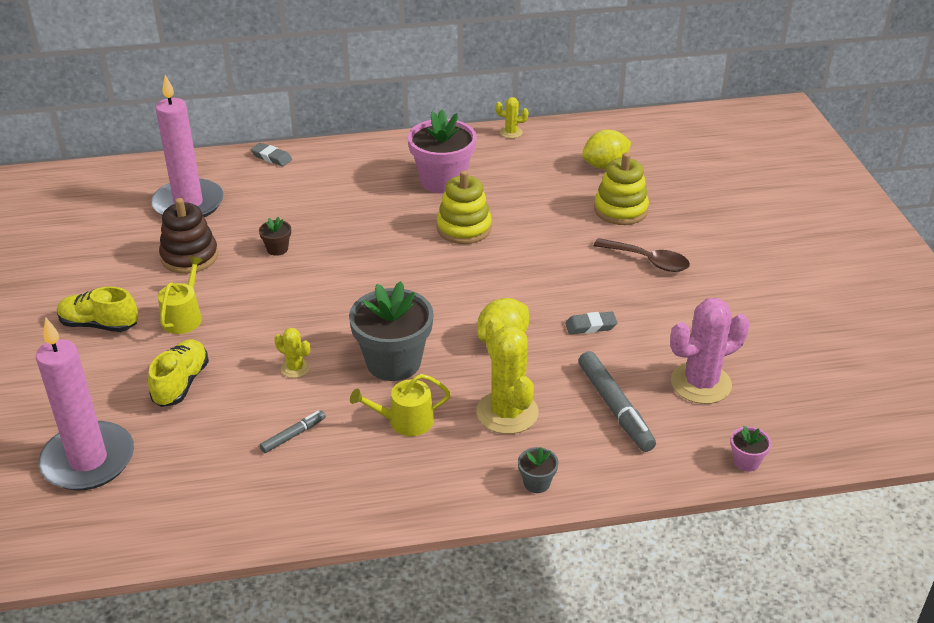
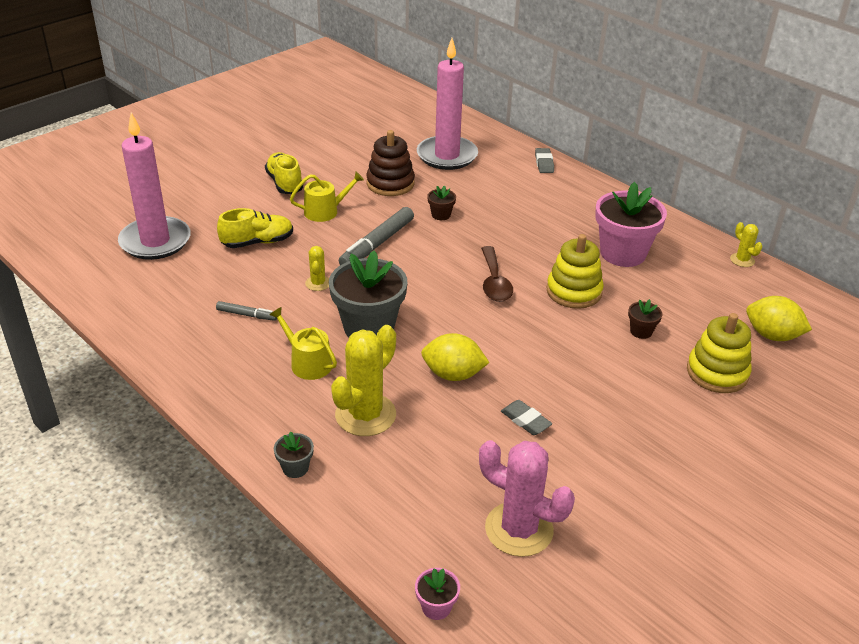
camera: 55 degrees right, 0 degrees up
grey marker [578,351,656,452] -> grey marker moved to [339,207,414,265]
brown spoon [594,238,690,272] -> brown spoon moved to [481,246,513,302]
none -> brown flower pot [628,299,662,339]

